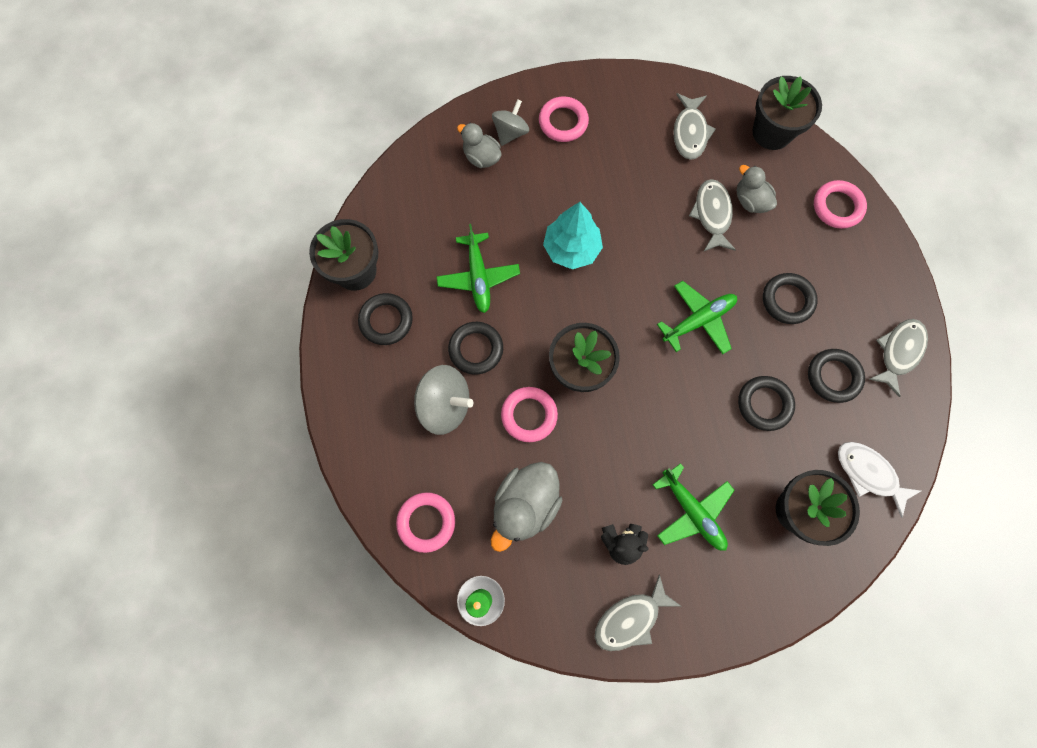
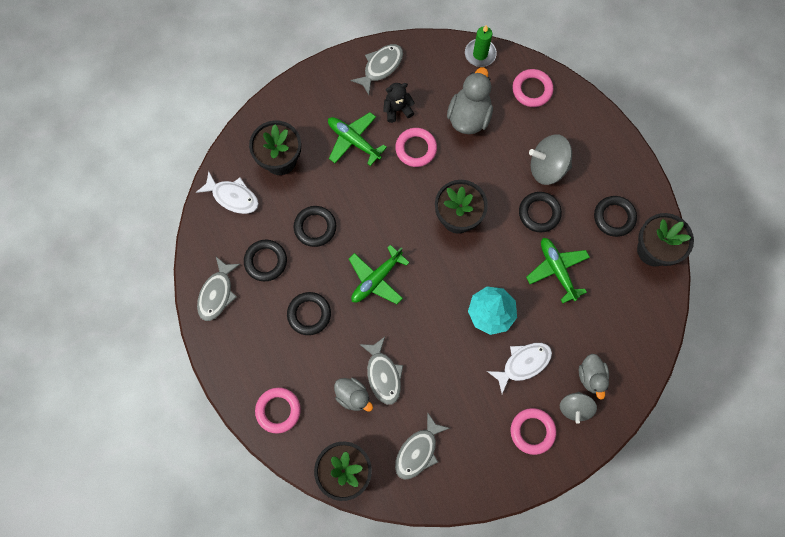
camera: 165 degrees right, 0 degrees up
grey duck [457,123,502,168] -> grey duck turned 60 degrees clockwise [579,354,609,400]
pink ring [501,387,558,442] -> pink ring moved to [395,128,437,167]
grey fish [673,93,716,160] -> grey fish turned 135 degrees counterclockwise [395,412,450,480]
none -> white fish [487,343,552,394]

